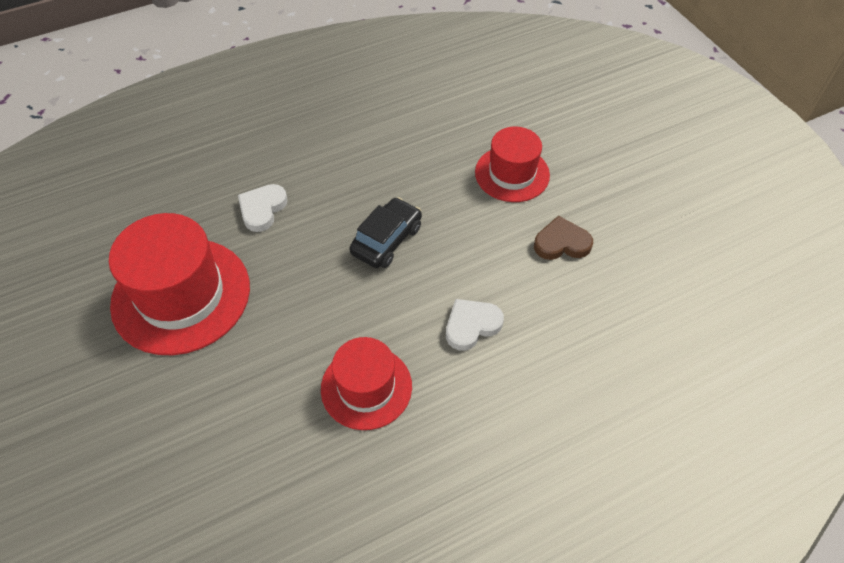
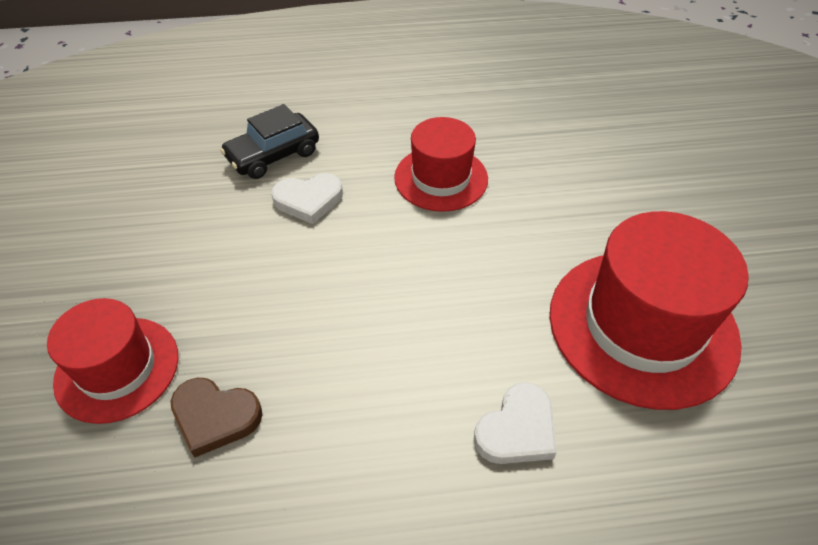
camera: 160 degrees left, 5 degrees down
black car [349,197,422,268] -> black car moved to [220,104,319,179]
brown heart [534,216,593,260] -> brown heart moved to [170,378,263,458]

